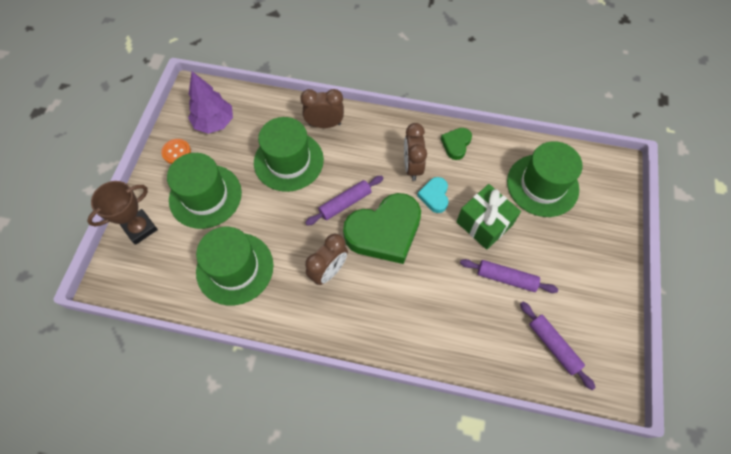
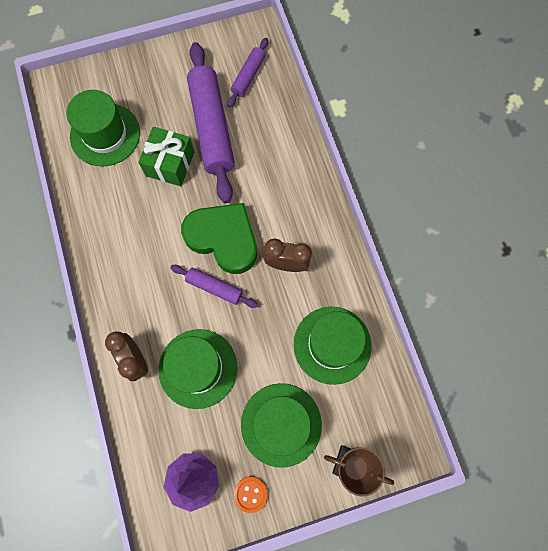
camera: 120 degrees left, 10 degrees up
brown clock [404,123,427,181] -> none
turquoise heart [417,177,449,213] -> none
green heart [441,128,472,160] -> none
purple rolling pin [460,259,558,293] -> purple rolling pin [187,42,235,203], size x2.00

